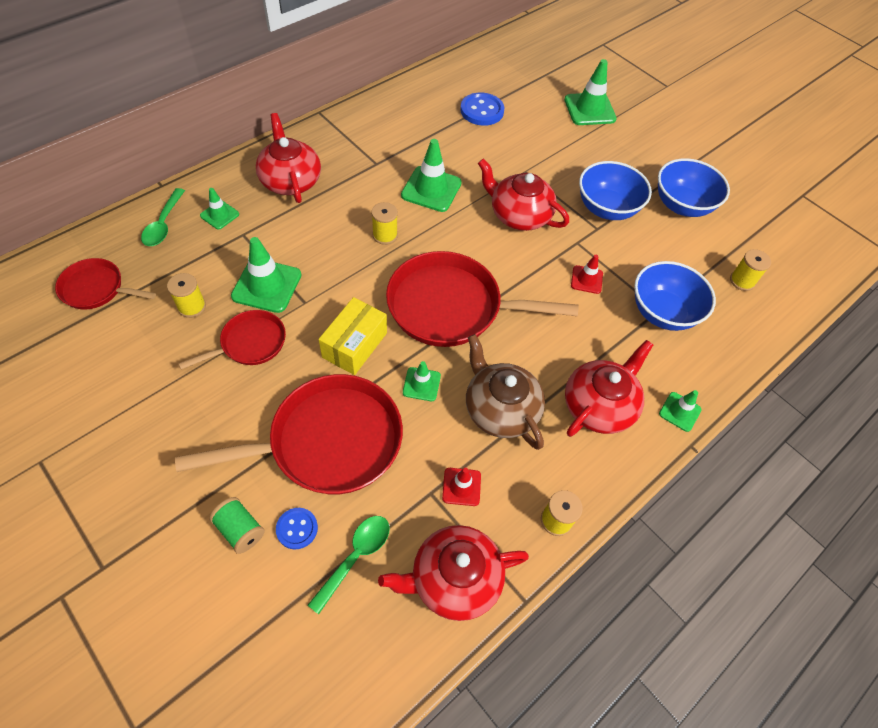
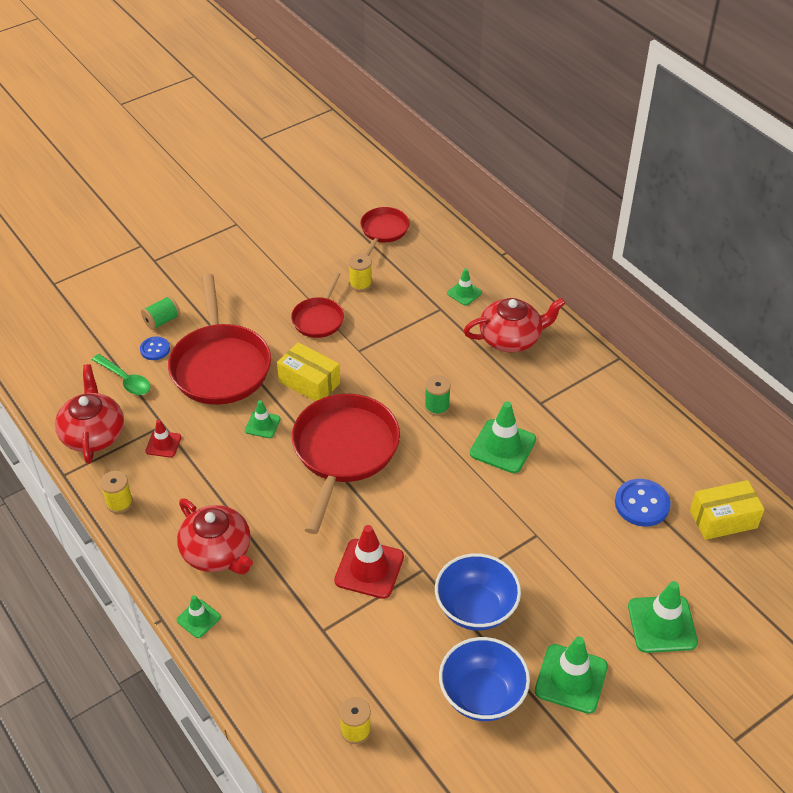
camera: 100 degrees right, 10 degrees down
green spoon [141,188,185,246] -> none
red pan [178,310,286,370] -> red pan turned 45 degrees clockwise [291,272,344,338]
green traffic cone [231,237,301,313] -> green traffic cone moved to [535,637,608,714]
yellow spool [371,202,398,245] -> green spool [425,375,451,416]
brown teapot [466,334,545,450] -> none
red teapot [478,159,569,231] -> none
red traffic cone [571,255,603,294] -> red traffic cone [334,525,404,599], size x1.79
blue bowl [634,261,716,331] -> none
none -> yellow box [690,480,765,540]

